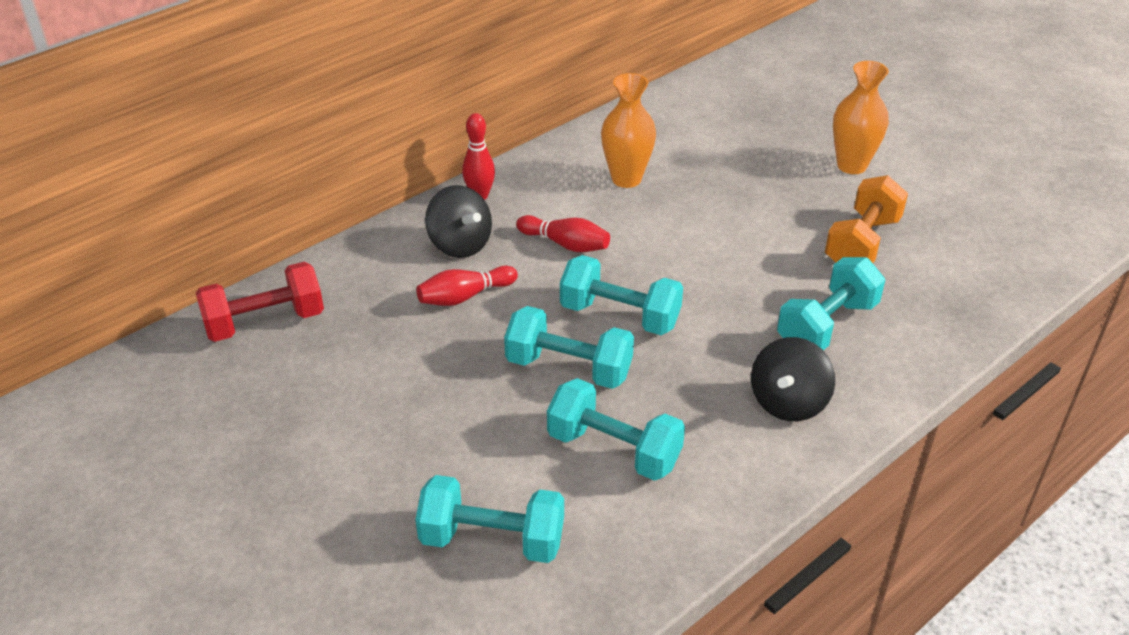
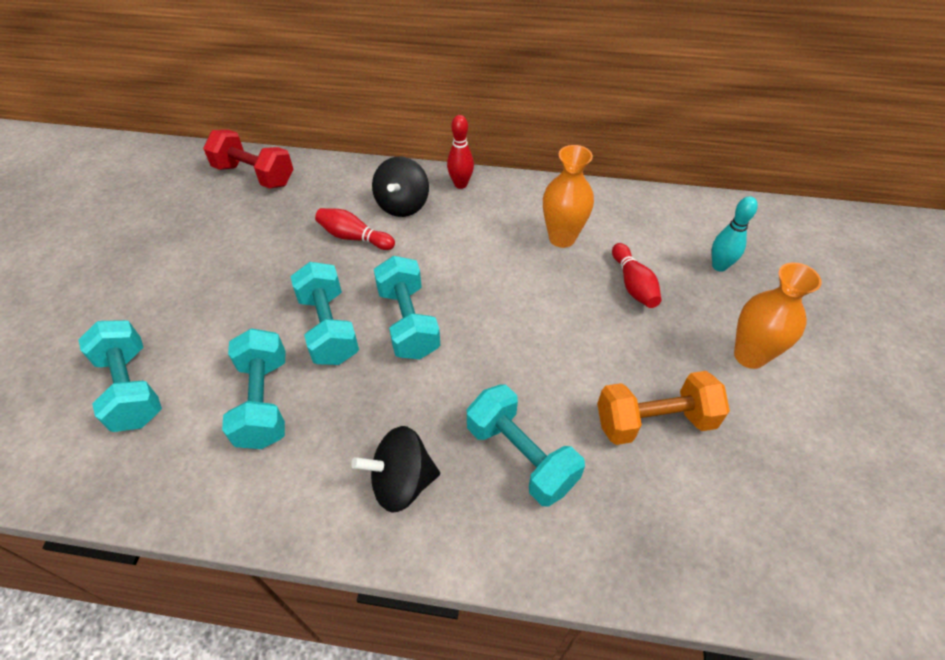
camera: 50 degrees right, 10 degrees up
red bowling pin [516,215,610,252] -> red bowling pin moved to [612,243,661,308]
turquoise dumbbell [777,257,885,350] -> turquoise dumbbell turned 45 degrees clockwise [467,384,585,507]
none -> turquoise bowling pin [712,196,758,272]

